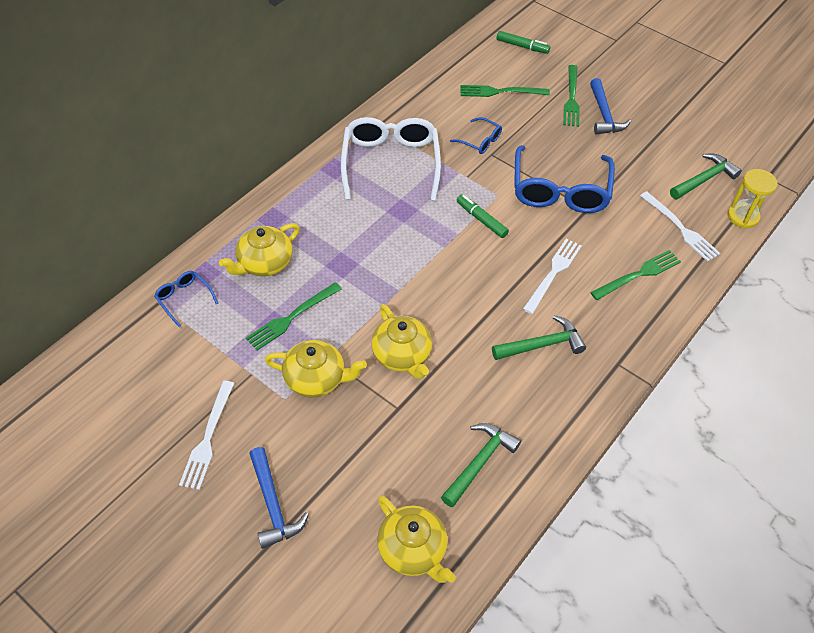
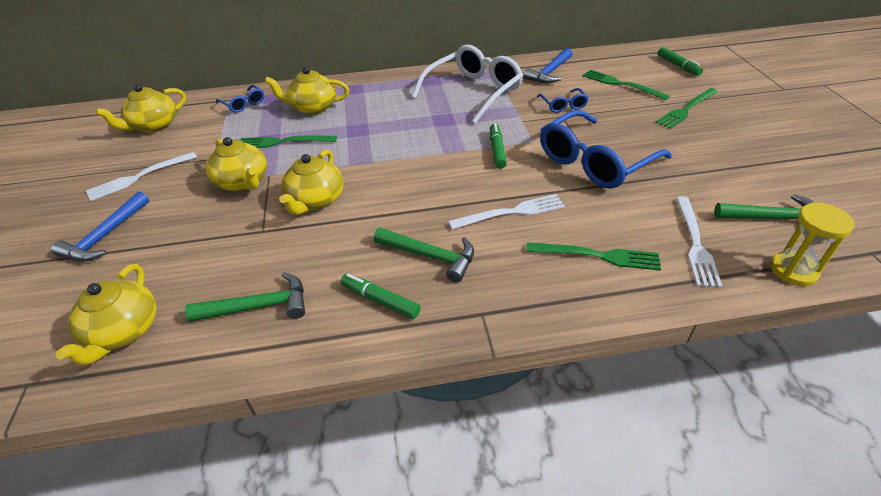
camera: 45 degrees right, 10 degrees down
blue glasses [154,271,219,328] -> blue glasses turned 135 degrees clockwise [216,85,264,113]
blue hammer [590,78,631,135] -> blue hammer moved to [523,48,572,83]
none -> yellow teapot [95,84,186,133]
none -> green marker [341,274,421,319]

